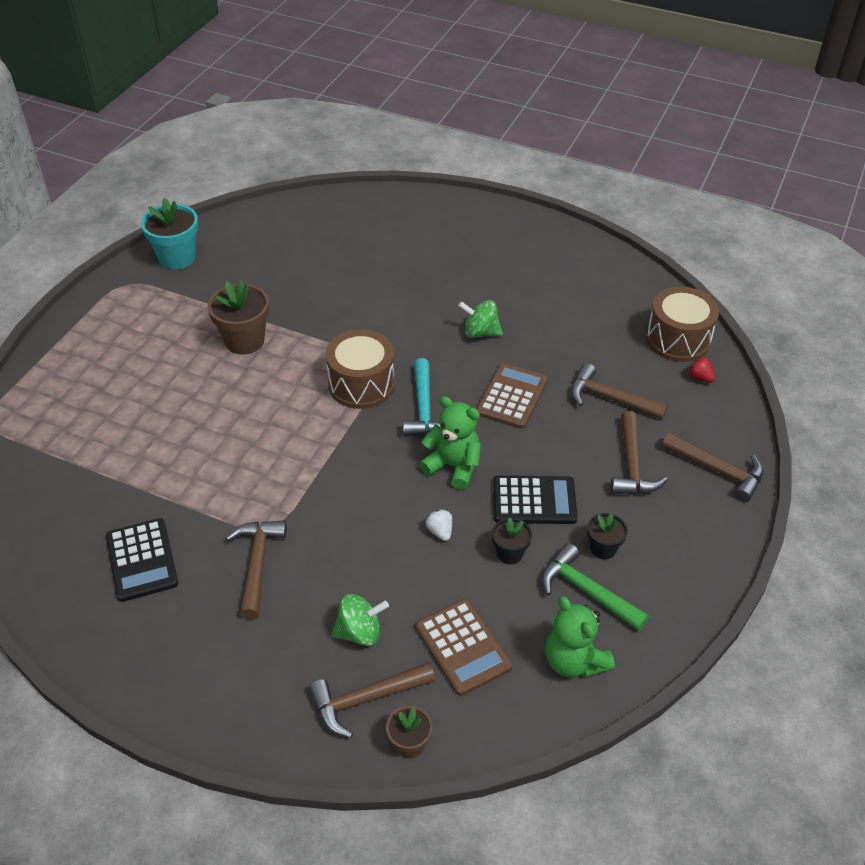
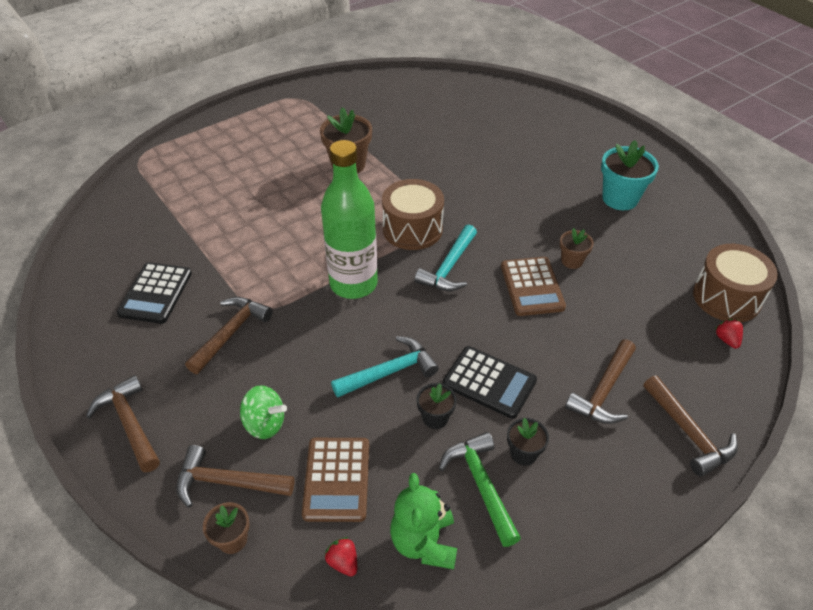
camera: 30 degrees right, 0 degrees up
turquoise flower pot [141,198,198,270] -> turquoise flower pot moved to [601,140,659,210]
green teddy bear [419,396,481,490] -> none
white strawberry [425,509,452,541] -> turquoise hammer [331,336,439,398]
green spinning top [458,300,503,338] -> none
brown calculator [476,363,547,429] -> brown calculator turned 120 degrees clockwise [501,257,566,316]
brown hammer [571,363,668,419] -> brown hammer moved to [86,375,160,472]
none -> green bottle [321,140,378,299]
none -> red strawberry [325,537,357,576]
none -> brown flower pot [560,228,594,269]

